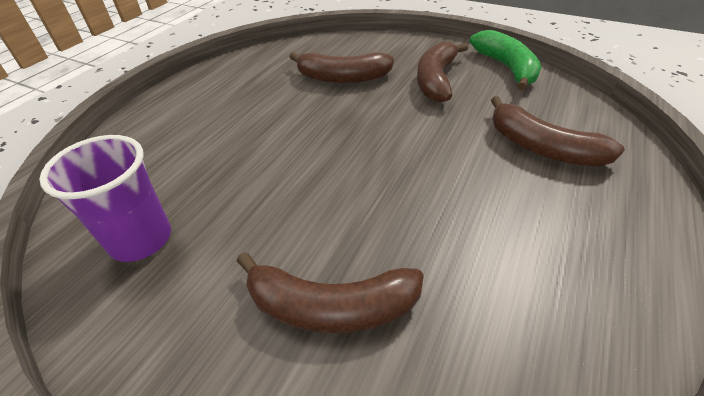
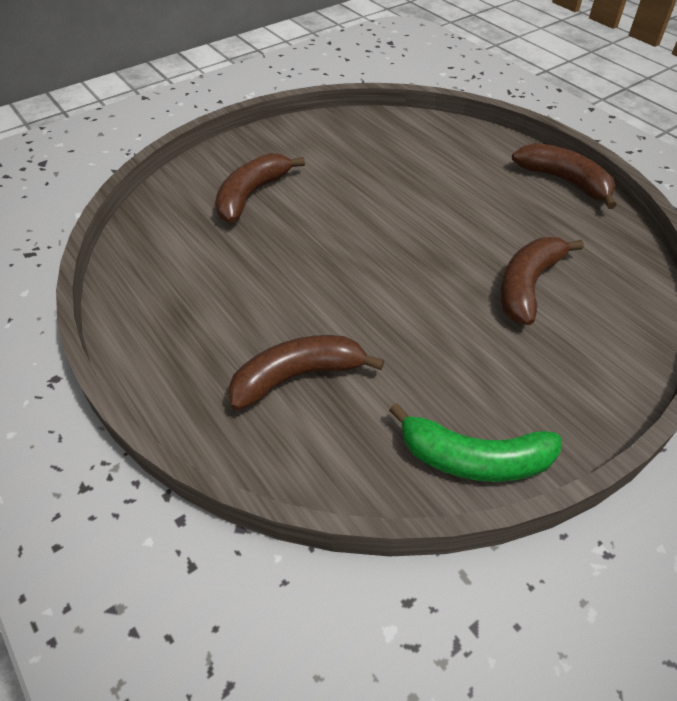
camera: 115 degrees right, 5 degrees up
purple cup [39,135,171,262] -> none
brown banana [417,41,468,103] -> brown banana moved to [512,143,617,209]

